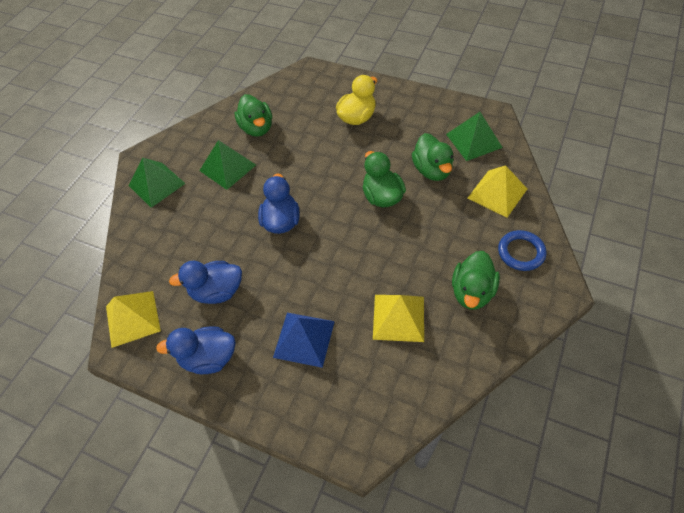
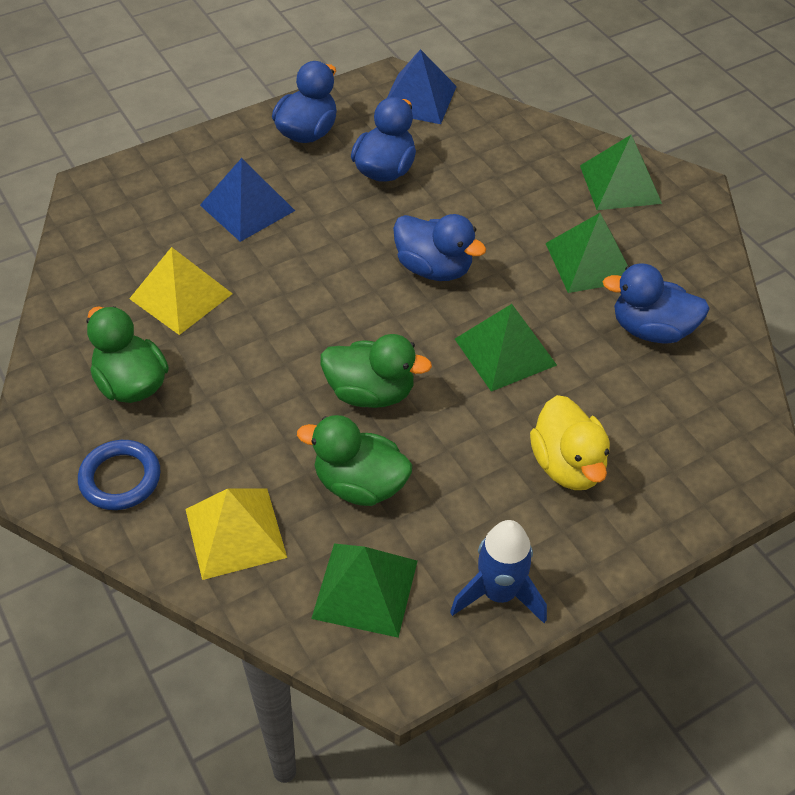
camera: 120 degrees right, 5 degrees down
yellow pyramid [106,291,161,348] -> blue pyramid [387,49,457,124]
green duck [235,94,272,137] -> blue duck [602,263,710,344]
none -> blue rocket [450,520,547,623]
none -> green pyramid [455,304,557,392]

